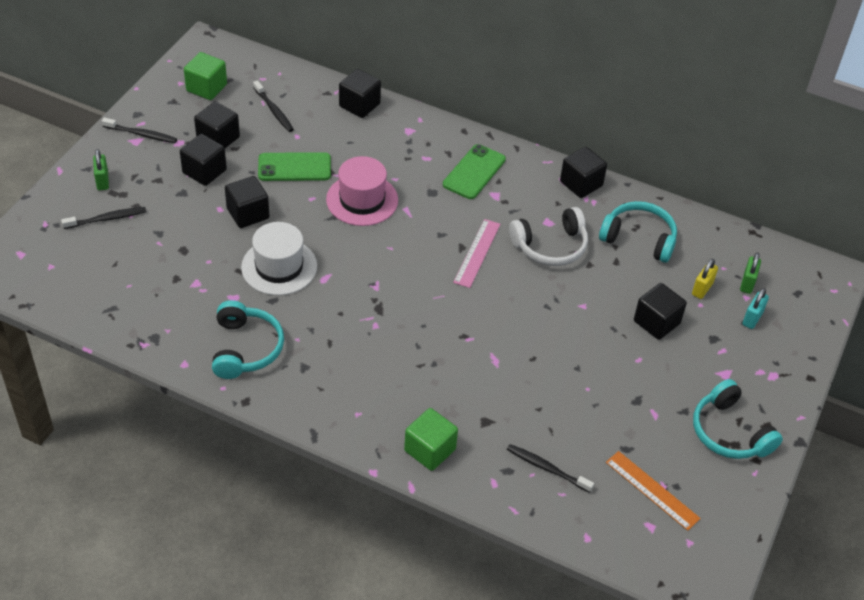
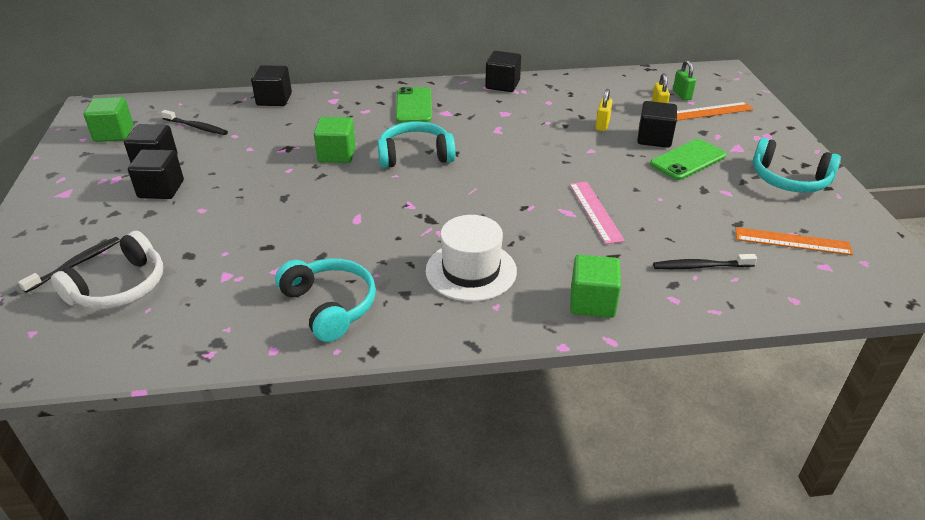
camera: 30 degrees left, 10 degrees down
green padlock [93,149,109,190] -> none
black toothbrush [102,118,177,143] -> none
black cube [225,176,269,228] -> none
white hat [241,222,317,295] -> white hat moved to [426,215,517,302]
green phone [258,152,331,181] -> green phone moved to [650,139,726,180]
pink hat [326,156,398,226] -> green cube [314,117,356,163]
pink ruler [453,219,501,288] -> pink ruler moved to [570,182,625,244]
white headphones [509,207,588,266] -> white headphones moved to [51,231,163,309]
turquoise headphones [599,201,677,263] -> turquoise headphones moved to [377,121,455,168]
turquoise padlock [742,288,769,329] -> orange ruler [677,102,754,121]
none -> yellow padlock [595,89,613,131]

